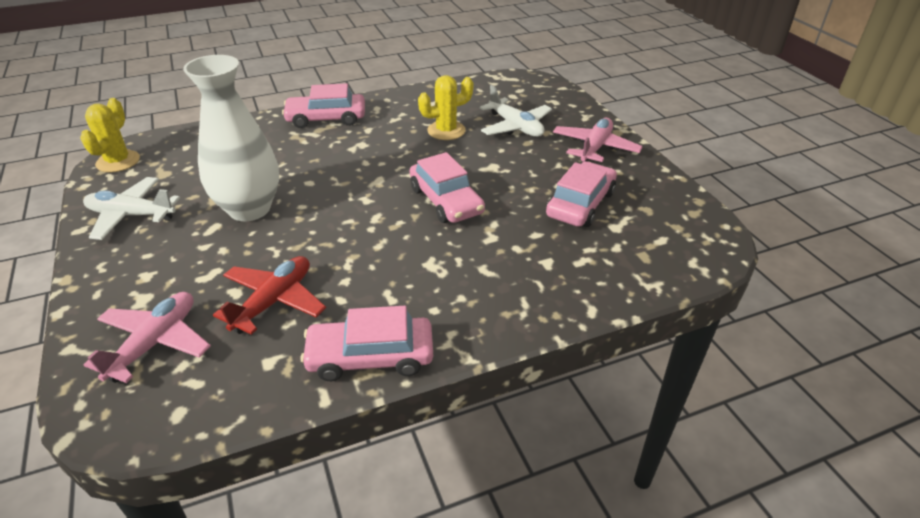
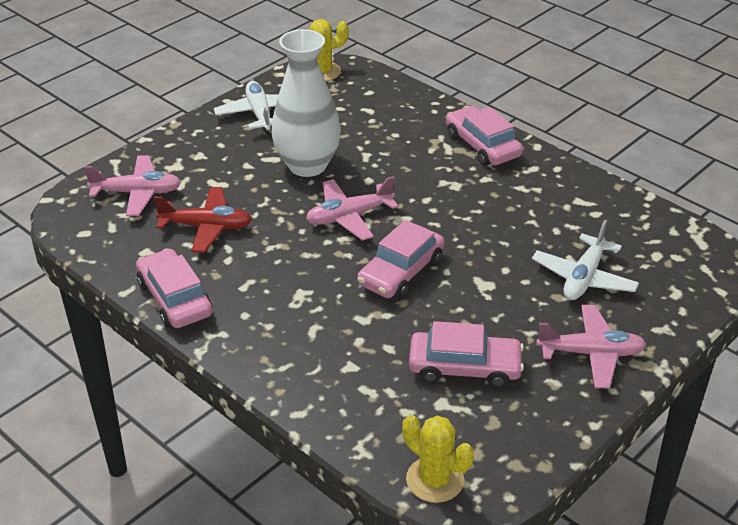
camera: 65 degrees right, 0 degrees up
yellow cactus [418,75,473,140] -> yellow cactus moved to [402,415,474,503]
none -> pink plane [306,176,399,241]

